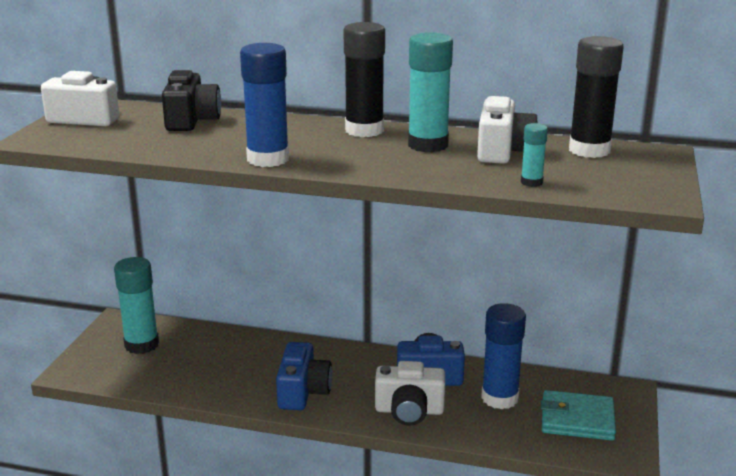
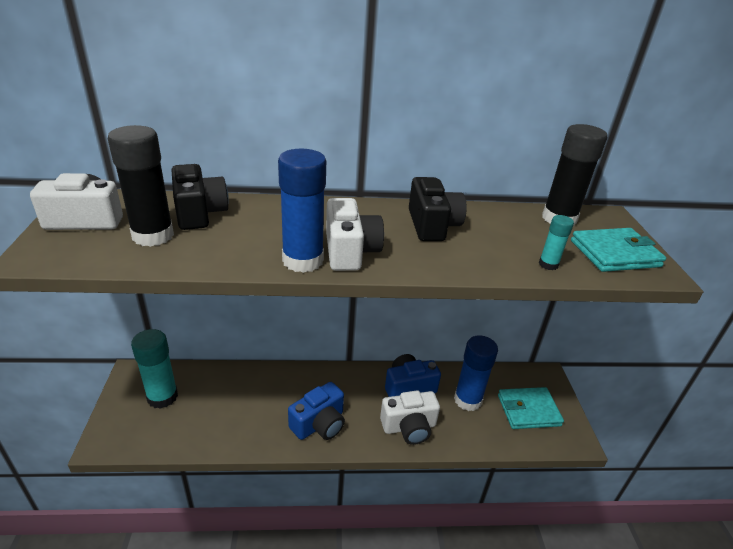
camera: 20 degrees left, 10 degrees up
blue camera [276,342,332,410] -> blue camera turned 60 degrees clockwise [288,382,345,440]
black glue stick [344,22,385,137] -> black glue stick moved to [108,125,174,247]
turquoise glue stick [408,32,453,152] -> black camera [409,177,467,241]
white camera [477,96,538,164] -> white camera moved to [326,198,384,271]
none -> turquoise wallet [571,228,666,272]

